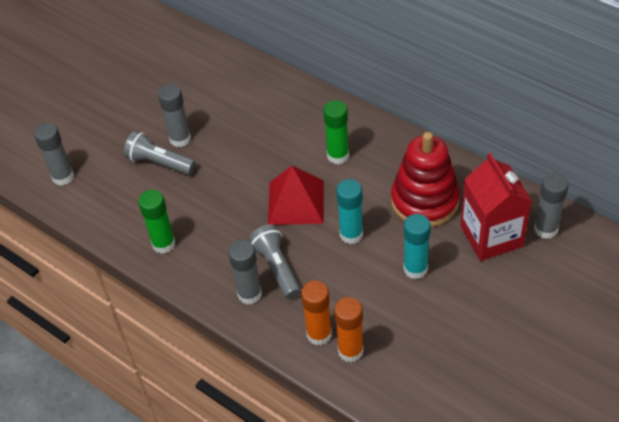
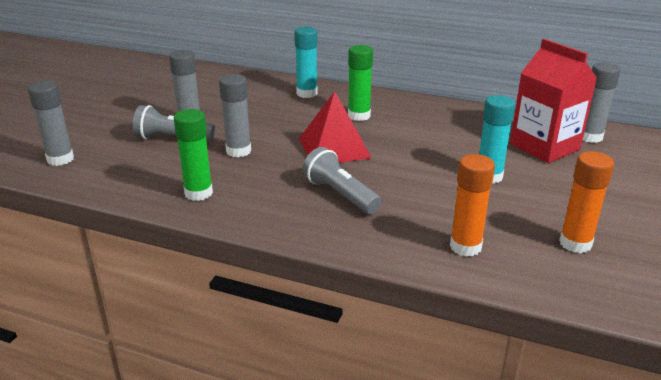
camera: 20 degrees left, 20 degrees down
grey glue stick [228,240,262,305] -> grey glue stick moved to [219,74,251,157]
orange glue stick [301,281,332,346] -> orange glue stick moved to [559,151,614,253]
turquoise glue stick [336,179,363,244] -> turquoise glue stick moved to [294,27,318,98]
red stacking toy [391,132,460,227] -> none

